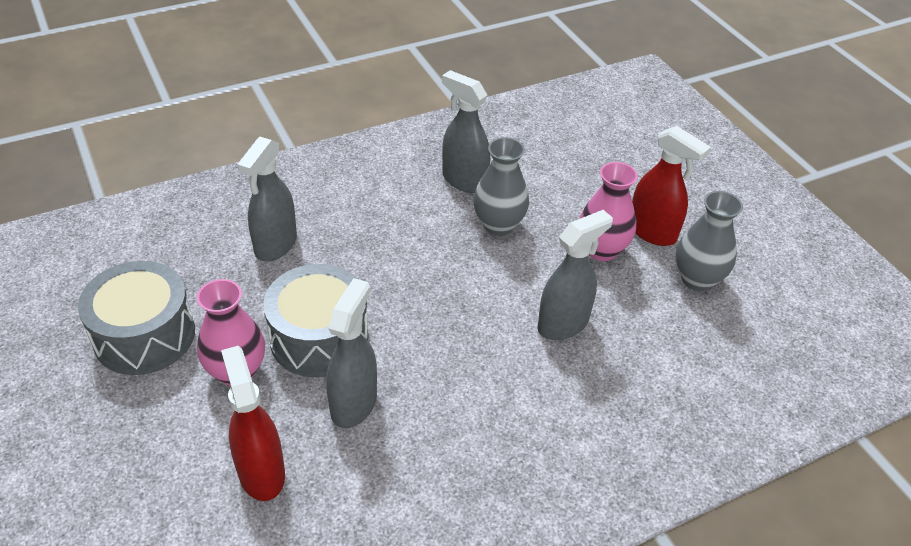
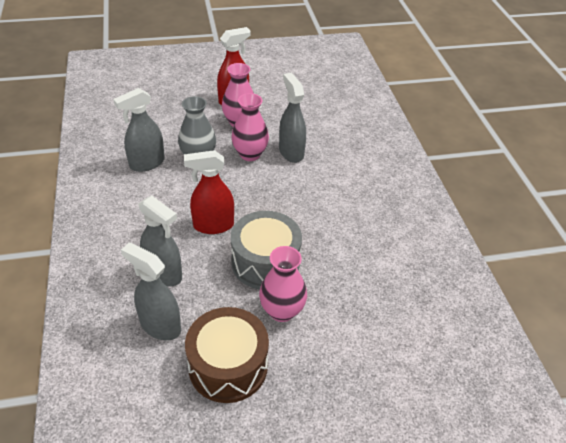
camera: 75 degrees left, 0 degrees up
grey drum [78,261,195,375] -> brown drum [185,307,269,403]
red spray bottle [221,346,285,501] -> red spray bottle moved to [184,150,234,234]
grey spray bottle [326,278,377,428] -> grey spray bottle moved to [121,243,181,340]
grey vase [676,191,743,291] -> none
none -> pink vase [231,93,269,161]

